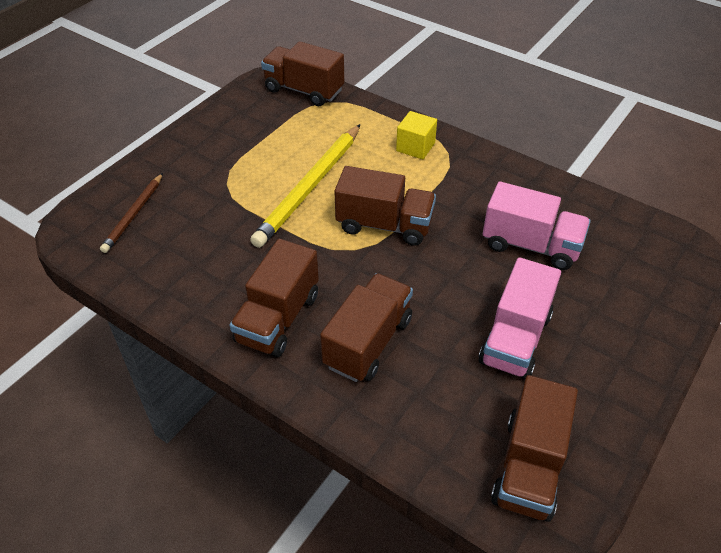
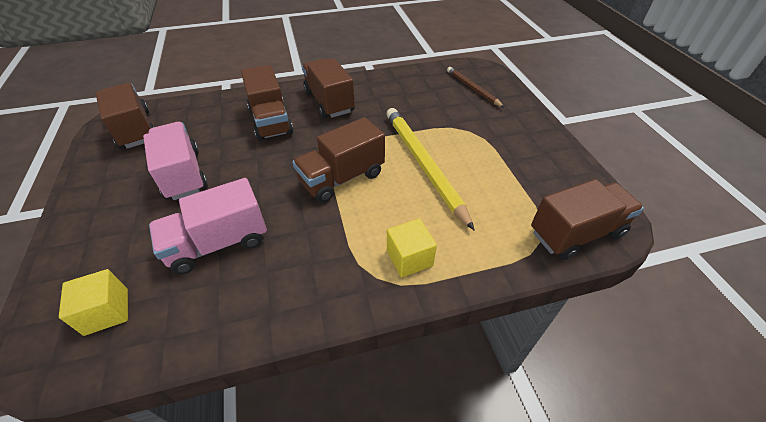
camera: 130 degrees right, 0 degrees up
none -> yellow cube [59,269,128,336]

